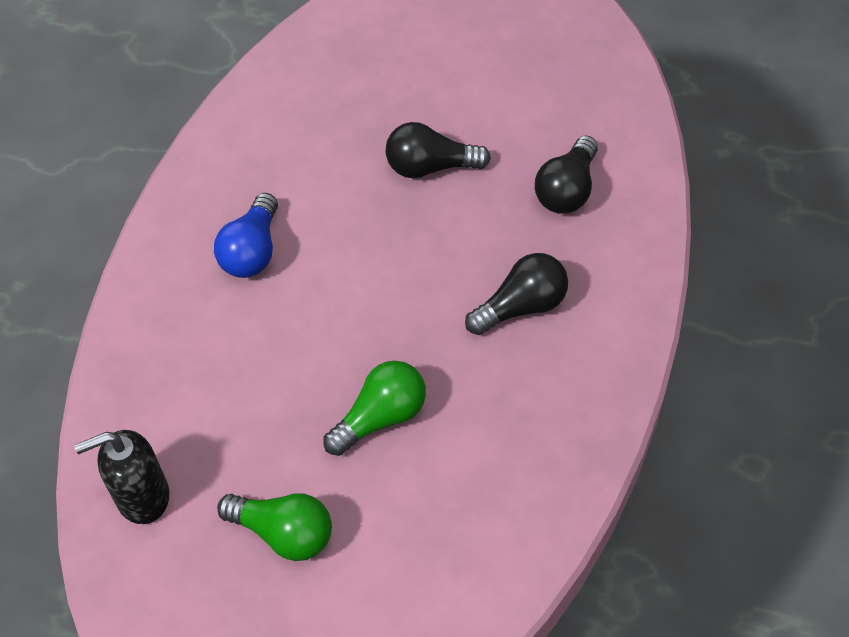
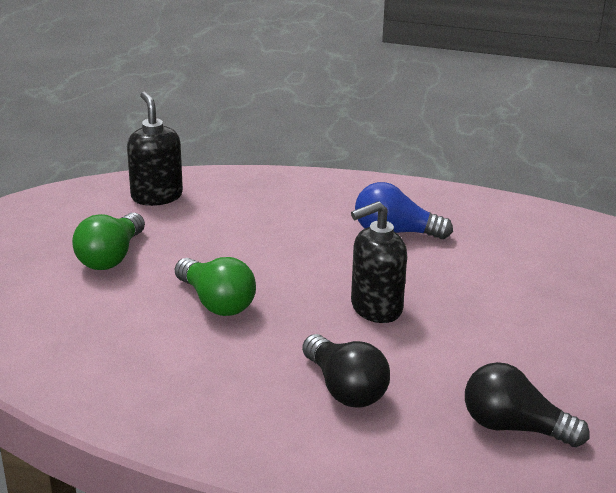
camera: 85 degrees right, 25 degrees down
black light bulb [386,122,491,178] -> none
none -> black soap dispenser [351,201,407,323]

